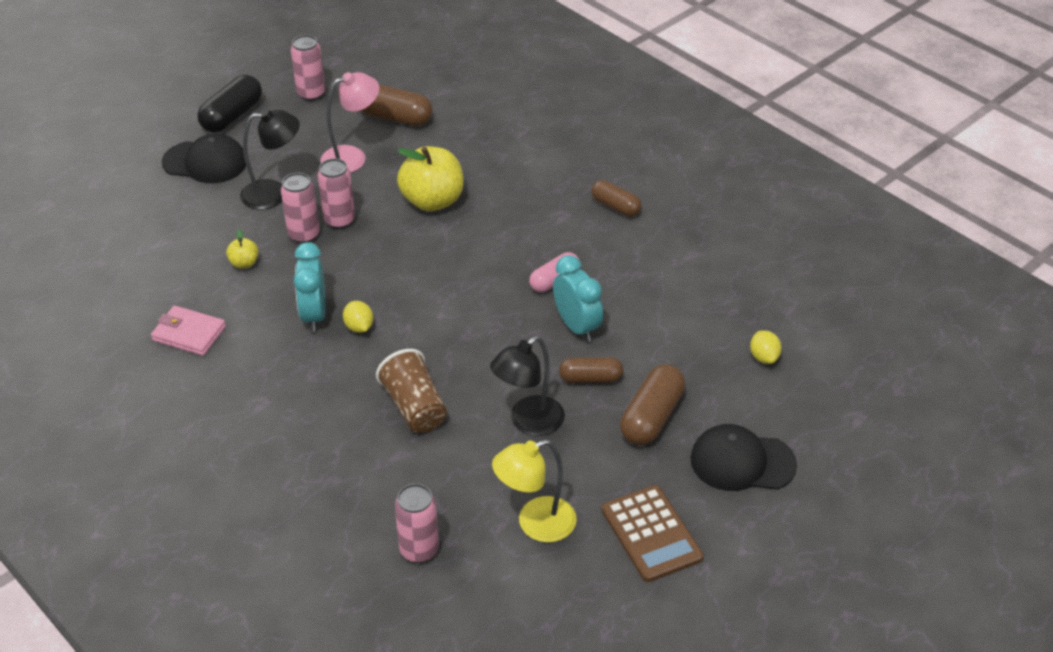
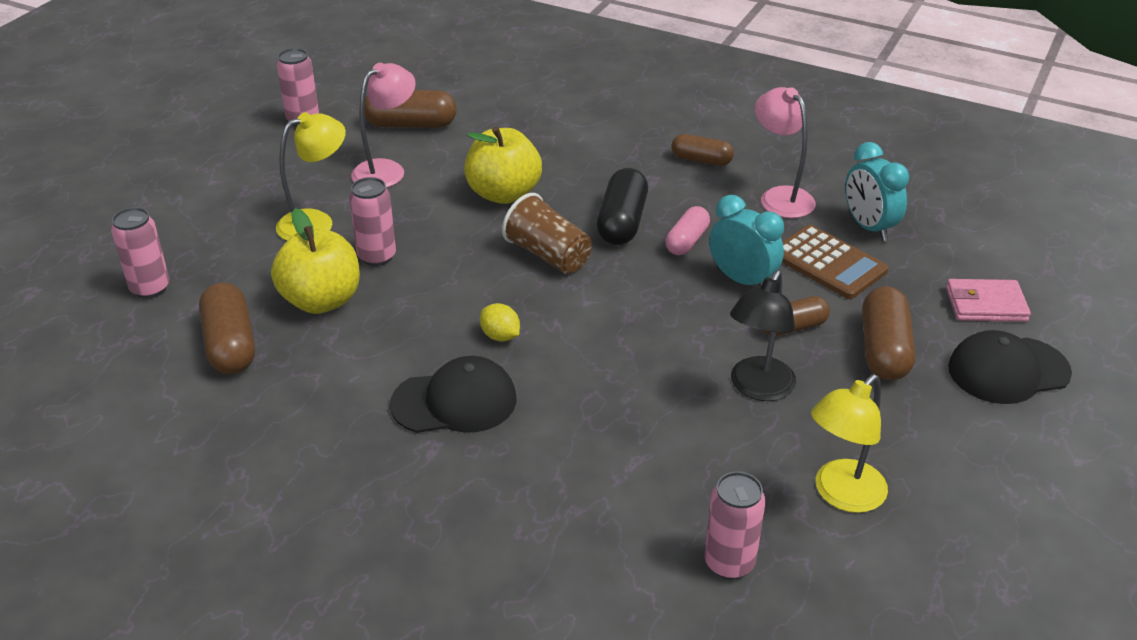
camera: 20 degrees left, 5 degrees down
pink wallet [151,305,226,356] -> pink wallet moved to [946,279,1031,322]
black cap [162,134,246,183] -> black cap moved to [390,356,516,433]
black capsule [197,75,262,133] -> black capsule moved to [597,168,648,245]
yellow apple [226,229,259,268] -> yellow apple [271,208,360,314], size x2.18
black lamp [240,109,300,210] -> yellow lamp [276,112,346,241]
turquoise clock [294,242,325,332] -> turquoise clock moved to [845,142,909,241]
pink can [318,158,355,229] -> pink can moved to [111,207,169,299]
brown cup [376,349,447,433] -> brown cup moved to [502,193,592,274]
brown calculator [601,485,704,582] -> brown calculator moved to [782,225,889,299]
yellow lemon [750,330,782,364] -> none
none -> brown capsule [199,282,255,374]
none -> pink lamp [755,87,816,218]

